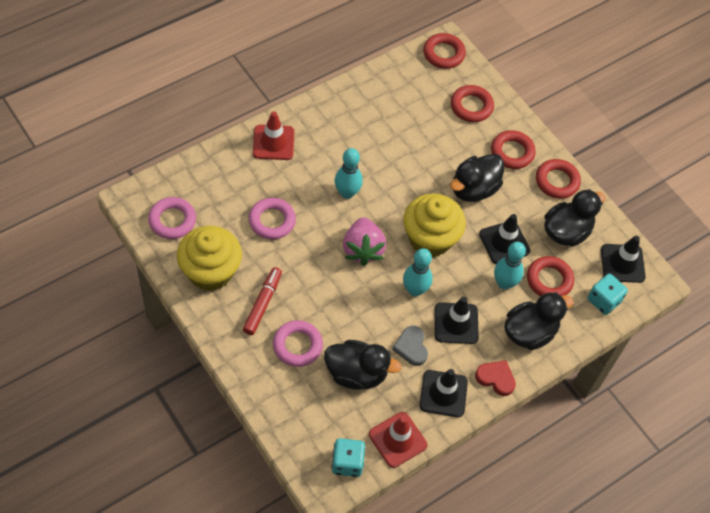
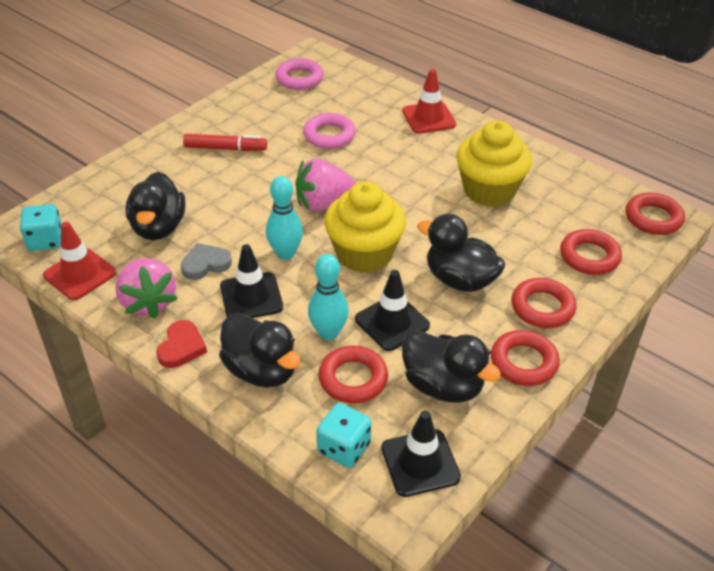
camera: 80 degrees right, 15 degrees down
yellow cupcake [177,226,242,291] -> yellow cupcake moved to [456,120,532,207]
pink ring [273,320,323,367] -> none
turquoise bowling pin [335,148,363,199] -> none
black traffic cone [420,369,468,417] -> pink strawberry [115,258,178,319]

